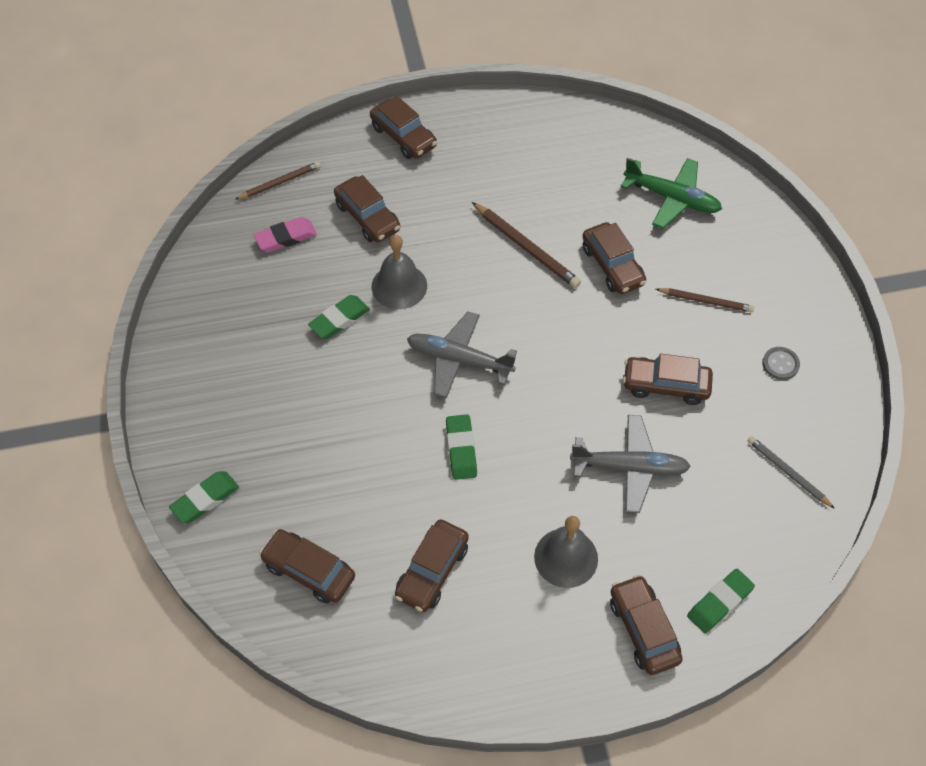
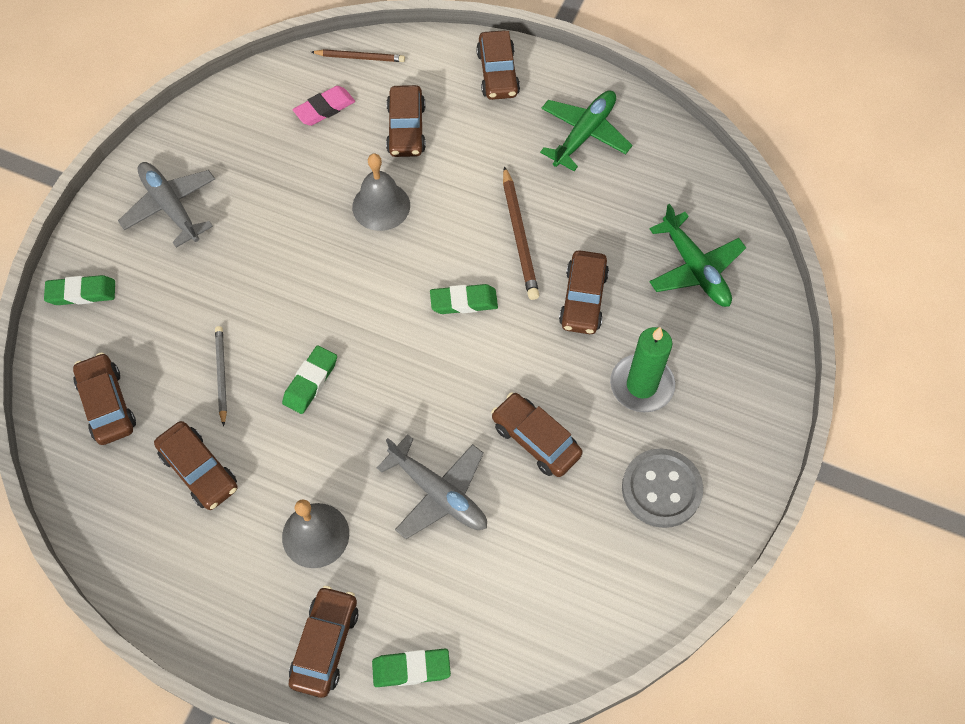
camera: 35 degrees right, 5 degrees up
pink eraser [254,217,317,252] -> pink eraser turned 45 degrees counterclockwise [293,86,355,126]
green eraser [308,295,370,339] -> green eraser moved to [430,284,498,314]
brown car [395,519,469,612] -> brown car turned 105 degrees counterclockwise [154,421,238,510]
grey plane [407,312,517,398] -> grey plane moved to [118,162,215,248]
brown pencil [656,288,754,313] -> green candle [610,327,675,412]
grey pencil [748,436,835,509] -> grey pencil moved to [215,326,227,427]
grey button [762,347,800,380] -> grey button [622,449,703,528], size x1.93
none -> green plane [540,91,632,171]

